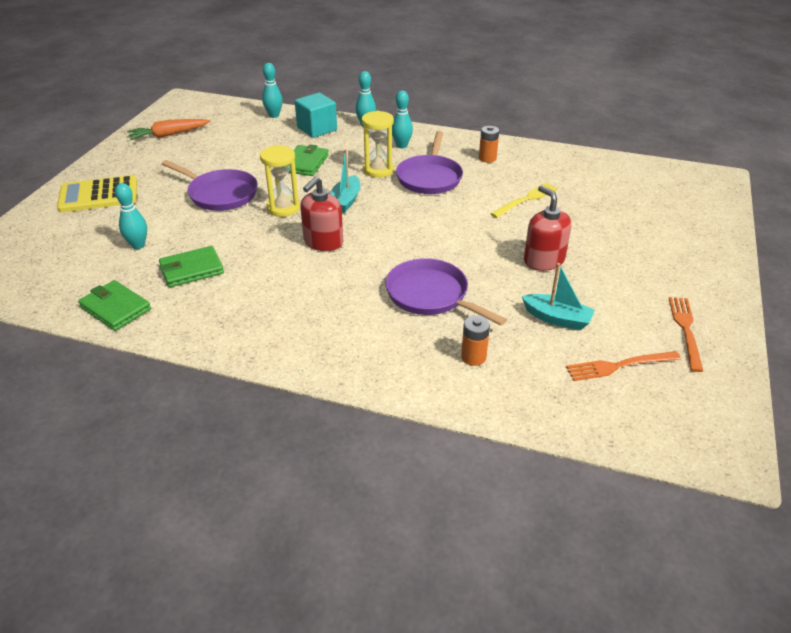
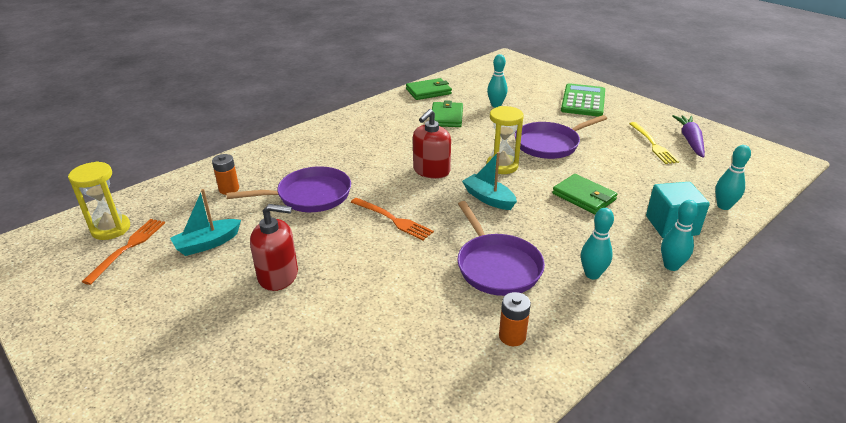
camera: 120 degrees right, 5 degrees down
yellow calculator [57,175,137,212] -> green calculator [561,83,605,117]
orange carrot [127,119,210,140] -> purple carrot [672,115,705,158]
red soap dispenser [300,177,343,251] -> red soap dispenser turned 120 degrees counterclockwise [413,109,451,179]
yellow hourglass [362,111,394,178] -> yellow hourglass moved to [68,161,130,240]
purple pan [396,131,463,194] -> purple pan turned 150 degrees counterclockwise [457,201,545,296]
yellow fork [490,182,558,218] -> yellow fork moved to [629,122,679,164]
orange fork [669,297,703,372] -> orange fork moved to [351,198,434,240]

